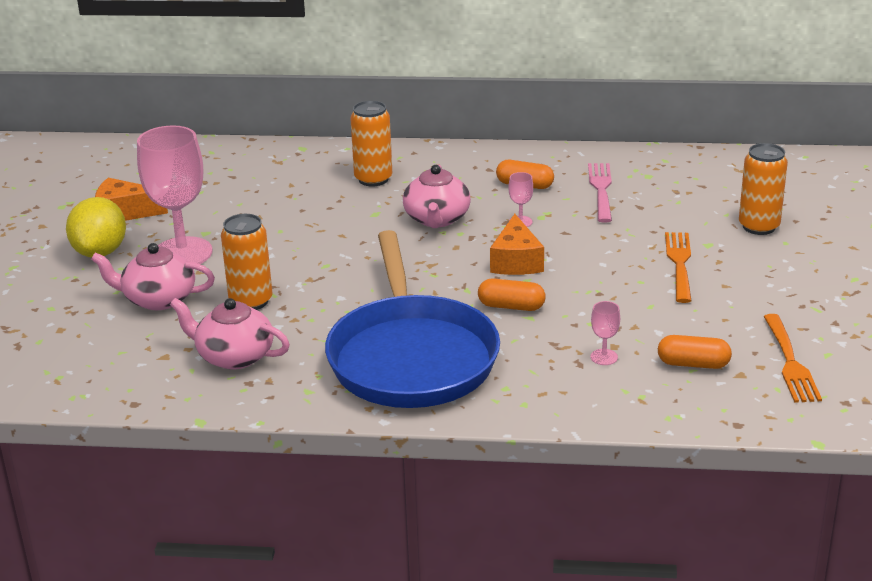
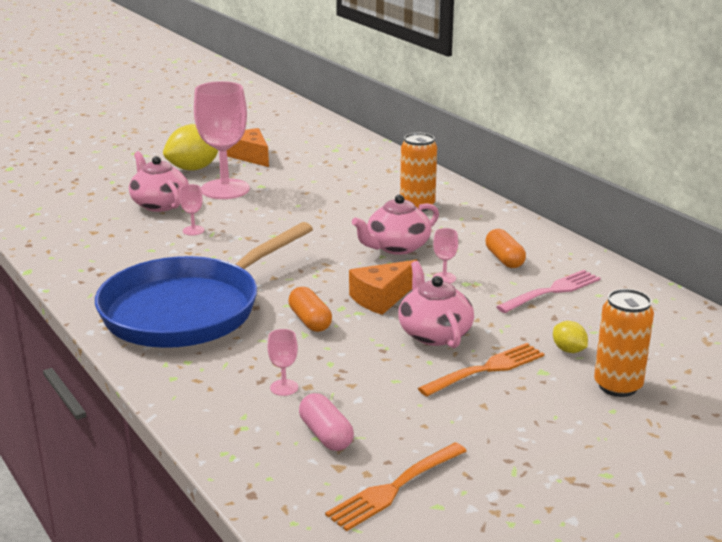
camera: 50 degrees right, 5 degrees down
pink teapot [170,298,290,369] -> pink teapot moved to [398,261,474,348]
orange can [221,214,272,310] -> pink goblet [179,184,204,235]
orange capsule [658,335,732,369] -> pink capsule [299,393,354,451]
none -> yellow lemon [553,321,588,353]

